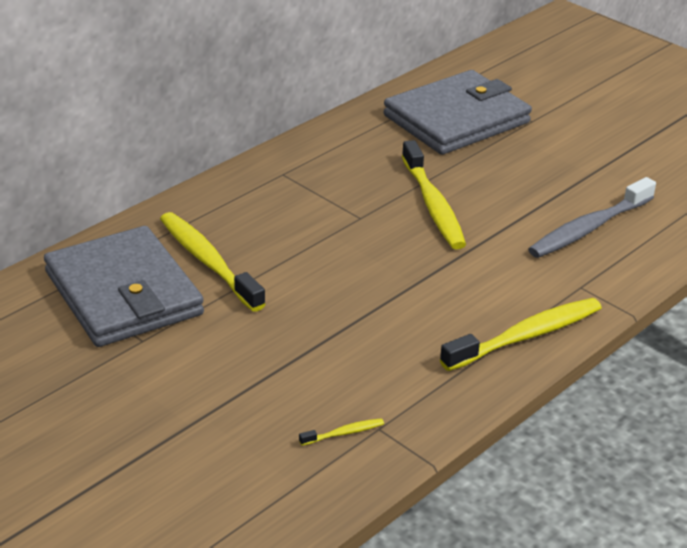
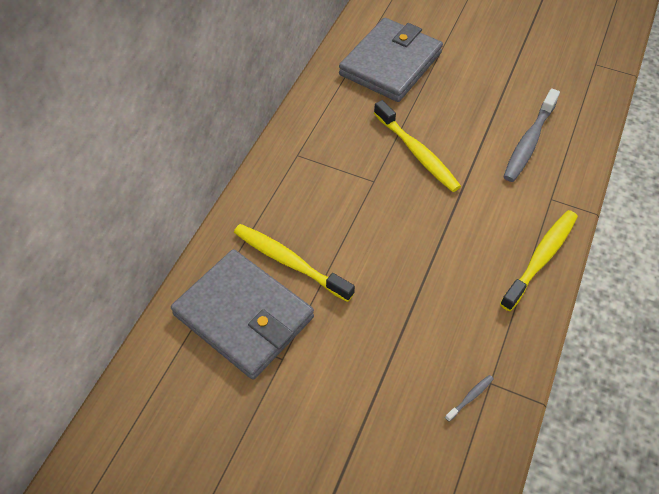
camera: 20 degrees left, 20 degrees up
yellow toothbrush [299,418,384,446] -> grey toothbrush [445,375,494,422]

